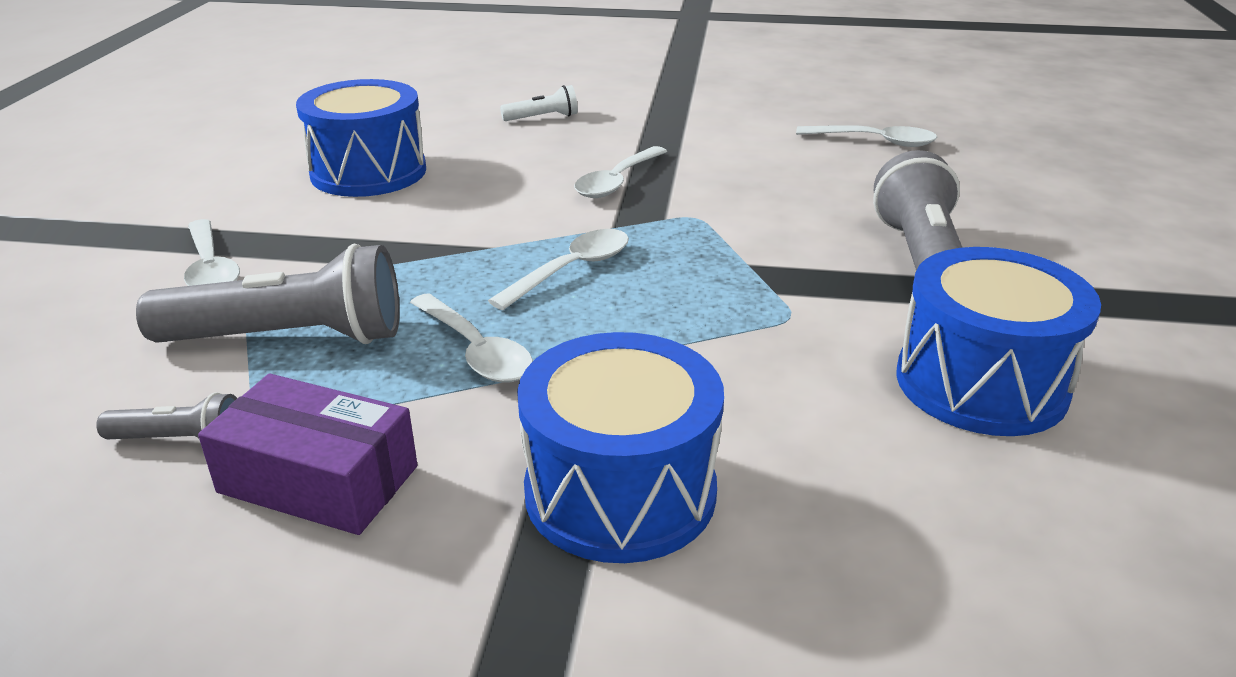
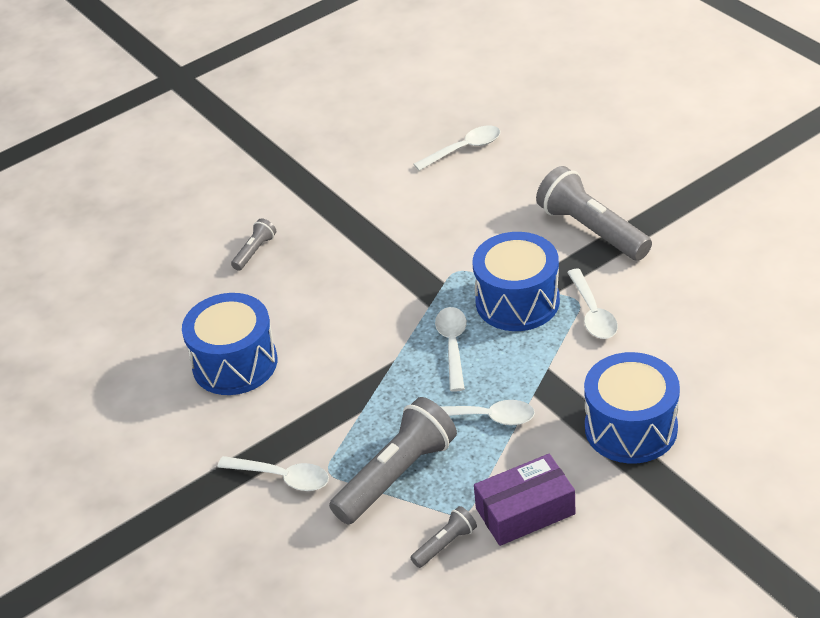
camera: 40 degrees left, 10 degrees up
white flashlight [500,85,578,121] -> grey flashlight [231,218,276,271]
white spoon [574,146,667,198] -> white spoon moved to [567,269,618,339]
blue drum [896,247,1101,436] -> blue drum moved to [472,232,560,331]

